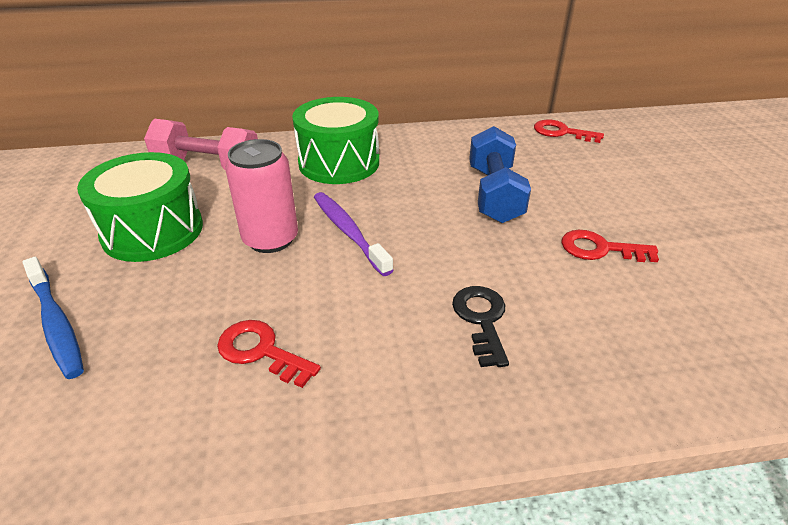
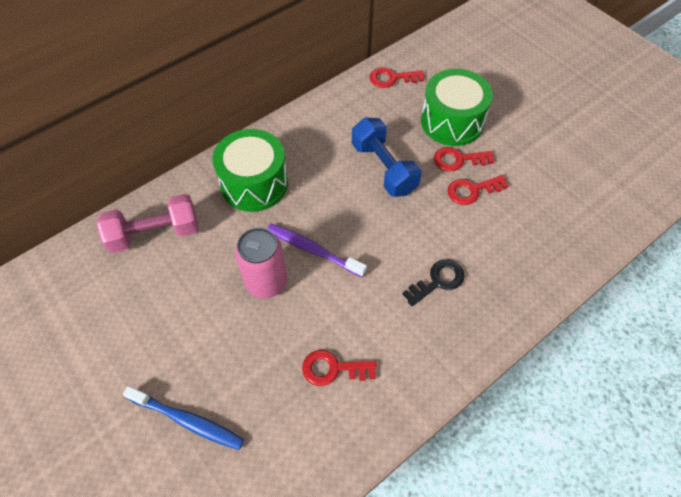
camera: 30 degrees left, 20 degrees up
green drum [77,152,203,262] -> green drum moved to [421,69,493,146]
black key [452,286,509,367] -> black key turned 90 degrees clockwise [402,259,464,306]
none -> red key [434,147,494,172]

